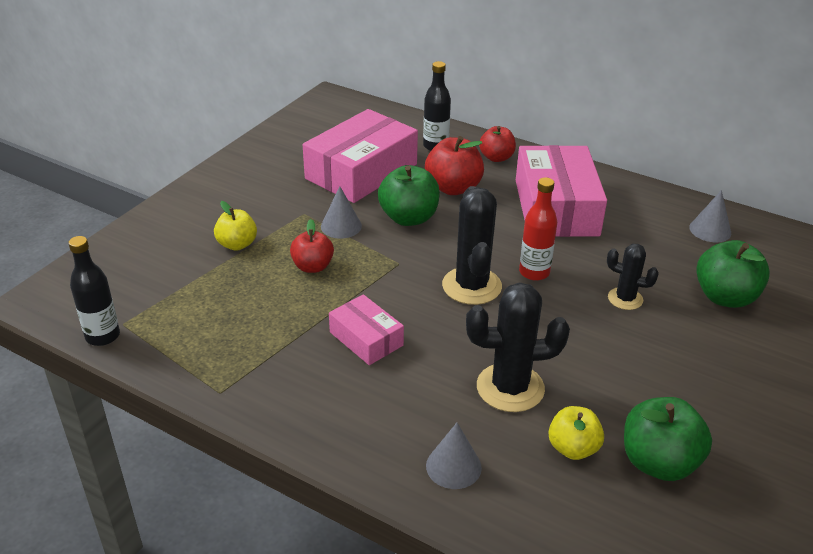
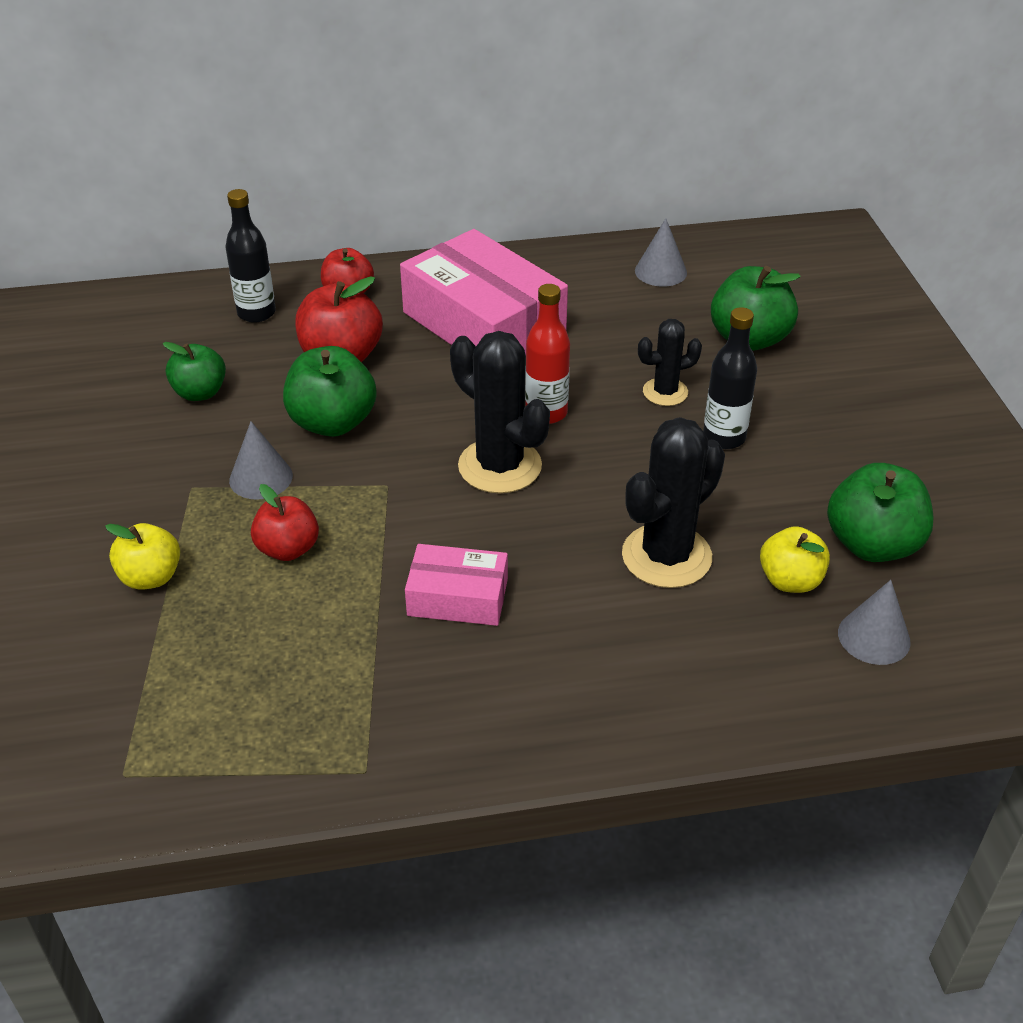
camera: 40 degrees left, 5 degrees up
black bottle [68,236,120,346] -> black bottle moved to [703,307,757,449]
pink box [303,109,418,203] -> green apple [163,342,226,401]
grey cone [426,423,482,489] -> grey cone moved to [838,580,911,665]

